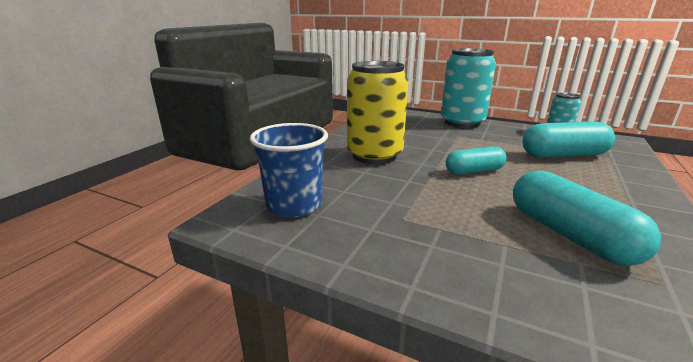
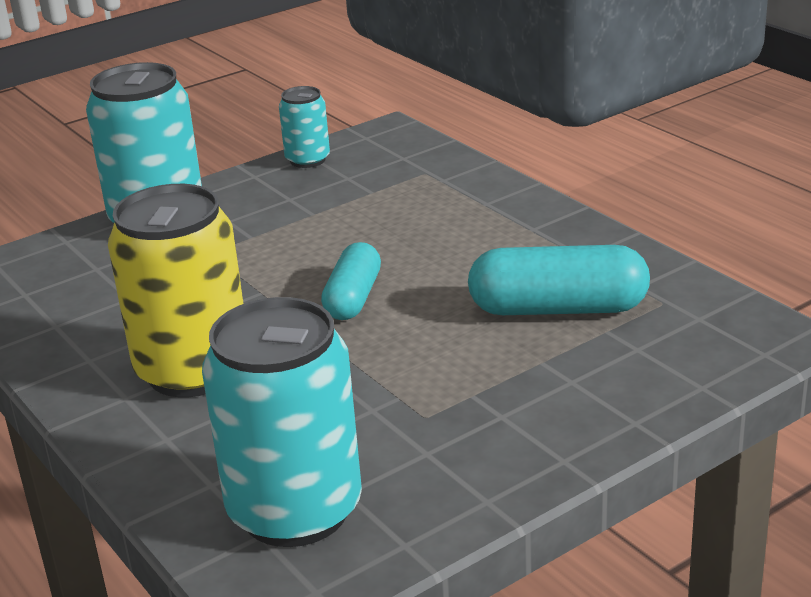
camera: 60 degrees left, 5 degrees up
blue cup [250,123,328,217] -> turquoise can [202,297,362,547]
turquoise capsule [522,121,615,158] -> none

